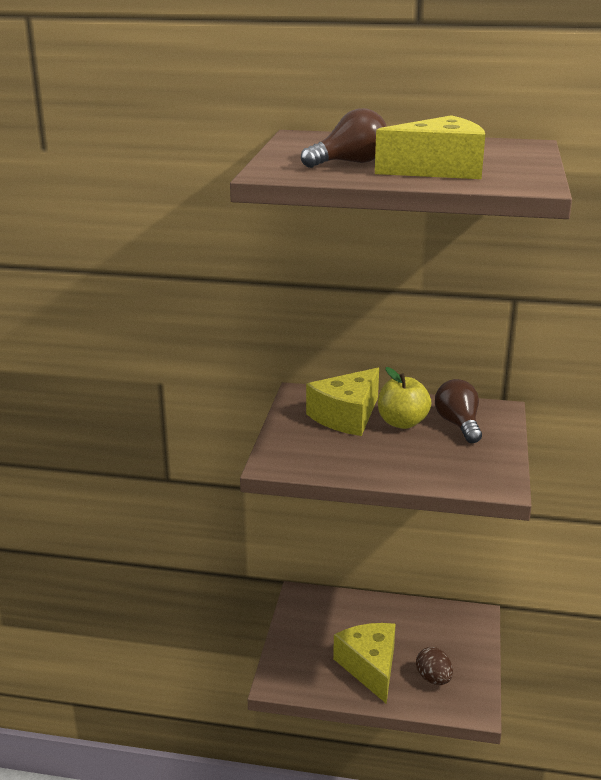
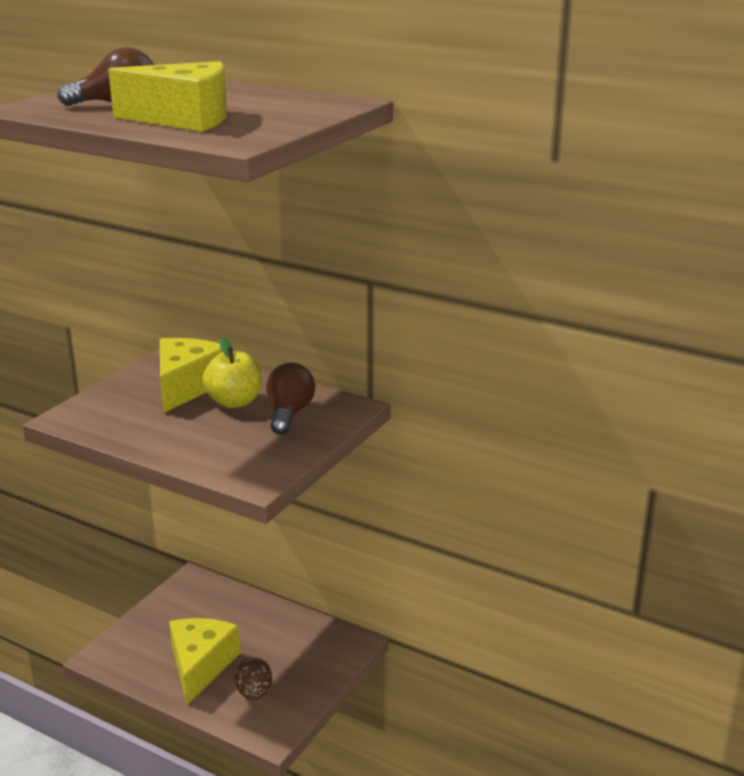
camera: 20 degrees right, 0 degrees up
yellow cheese [306,368,379,436] -> yellow cheese turned 135 degrees clockwise [160,338,222,413]

